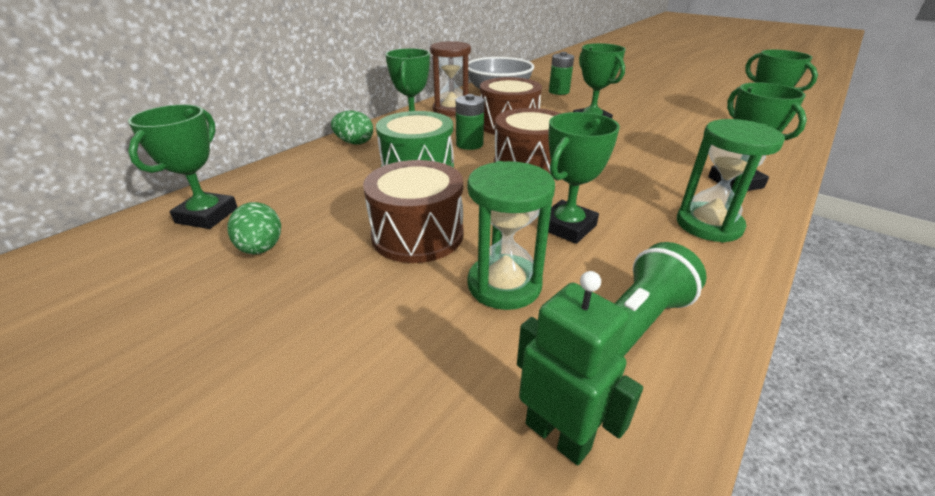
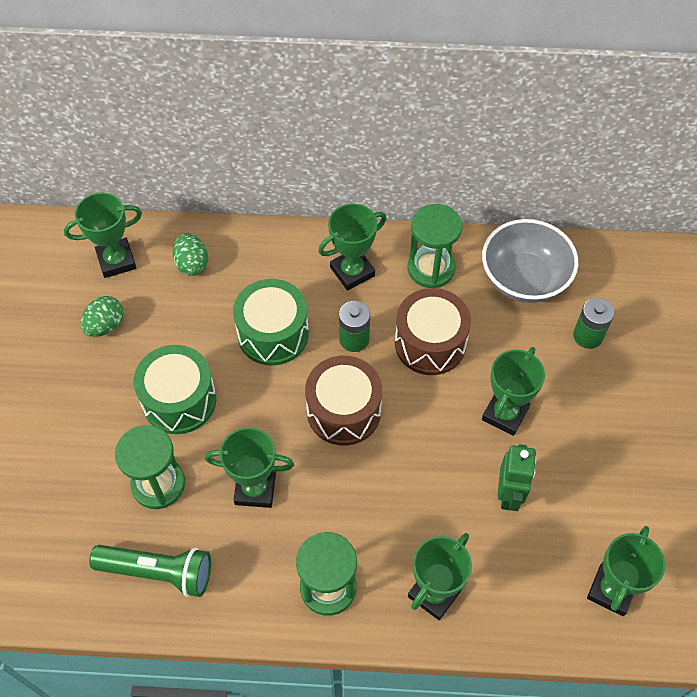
camera: 55 degrees right, 25 degrees up
green egg [331,111,373,144] -> green egg moved to [173,233,208,276]
brown drum [363,160,464,263] -> green drum [134,345,216,434]
brown hourglass [430,41,471,116] -> green hourglass [408,204,462,288]
green robot [517,271,643,465] -> green robot moved to [497,444,536,511]

